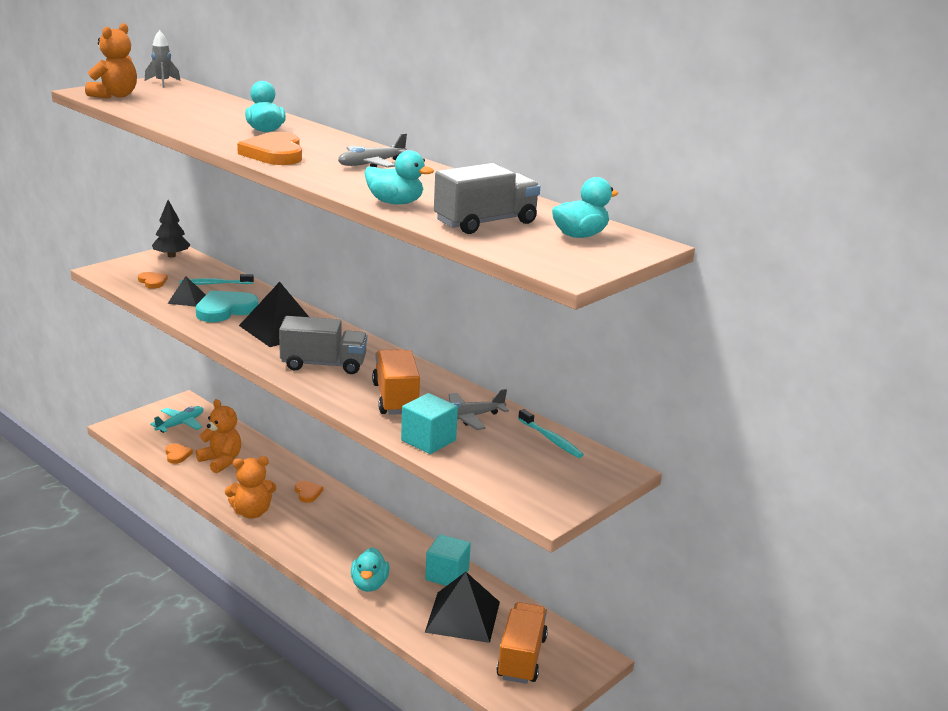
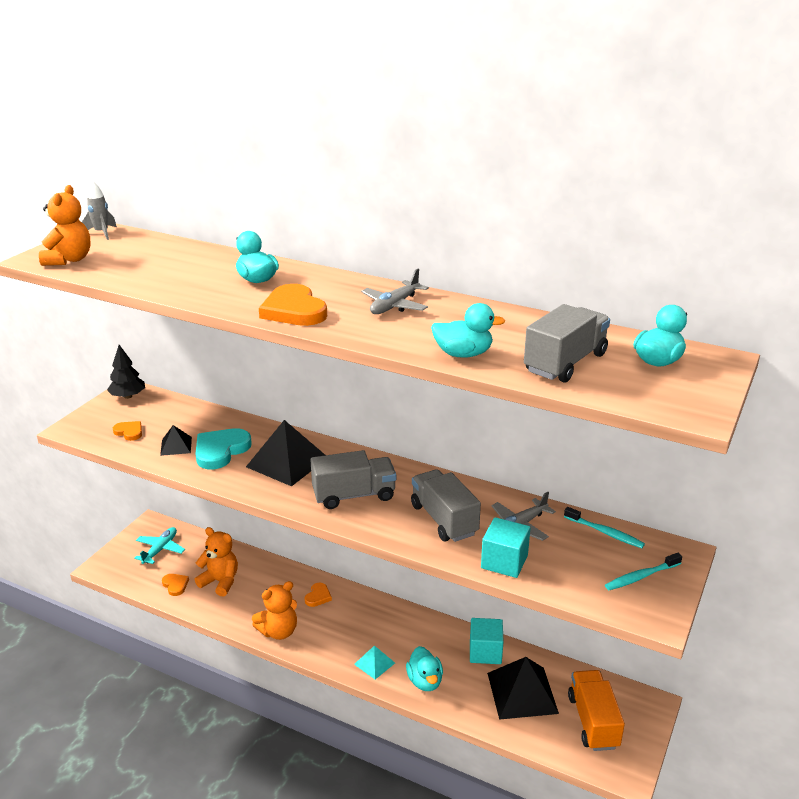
camera: 15 degrees left, 5 degrees up
turquoise toothbrush [180,274,254,285] -> turquoise toothbrush moved to [605,553,682,590]
orange heart [295,481,323,503] -> orange heart turned 60 degrees clockwise [304,583,332,607]
orange truck [372,349,420,415] -> grey truck [411,469,481,542]
none -> turquoise pyramid [354,646,395,679]

